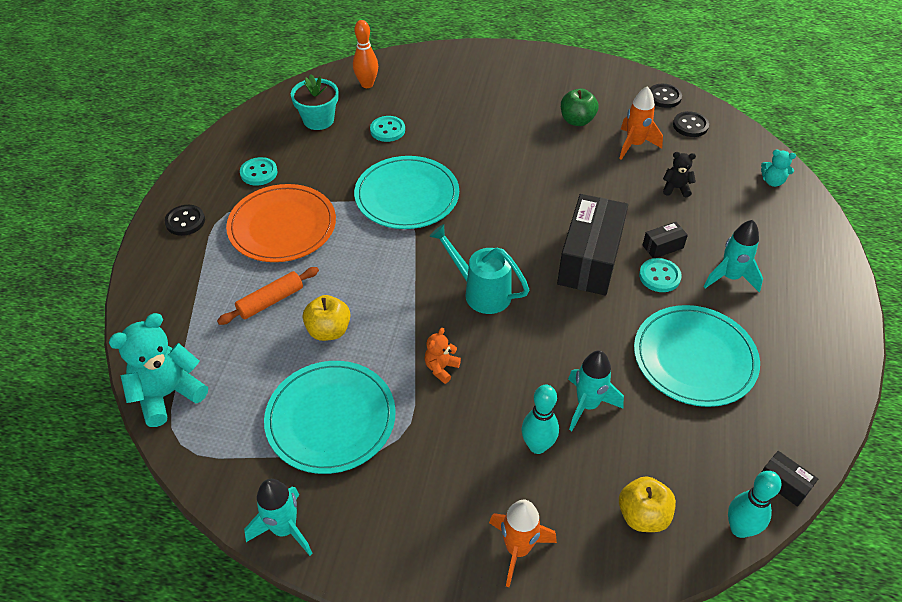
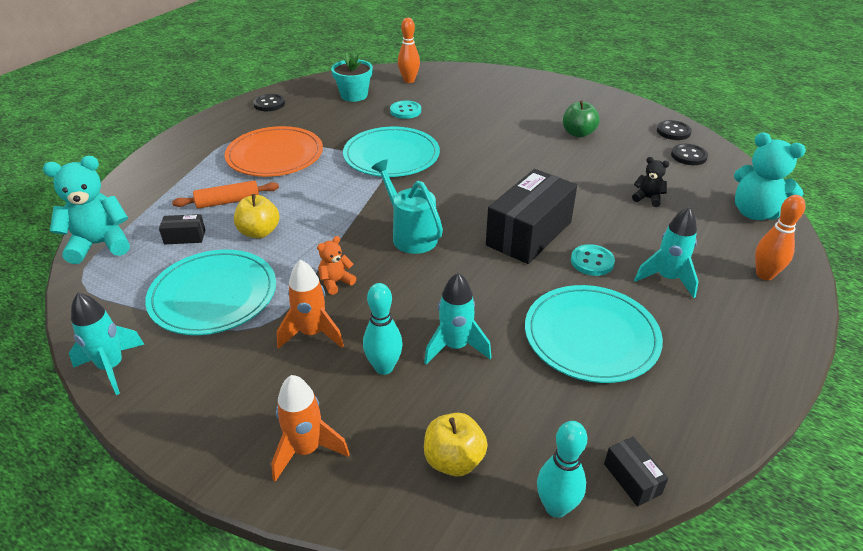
camera: 20 degrees right, 10 degrees down
black button [165,205,205,236] -> black button moved to [253,94,285,111]
turquoise button [240,157,278,186] -> none
orange rocket [619,86,663,160] -> orange rocket moved to [277,260,344,349]
black box [642,222,688,258] -> black box moved to [159,214,205,245]
turquoise teddy bear [761,149,796,187] -> turquoise teddy bear [734,132,806,220], size x1.96
none -> orange bowling pin [755,195,805,280]

